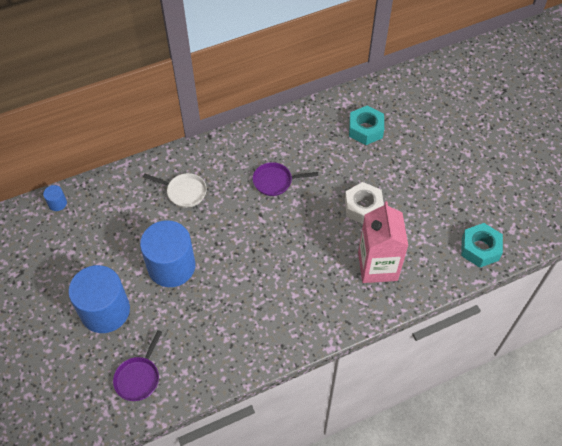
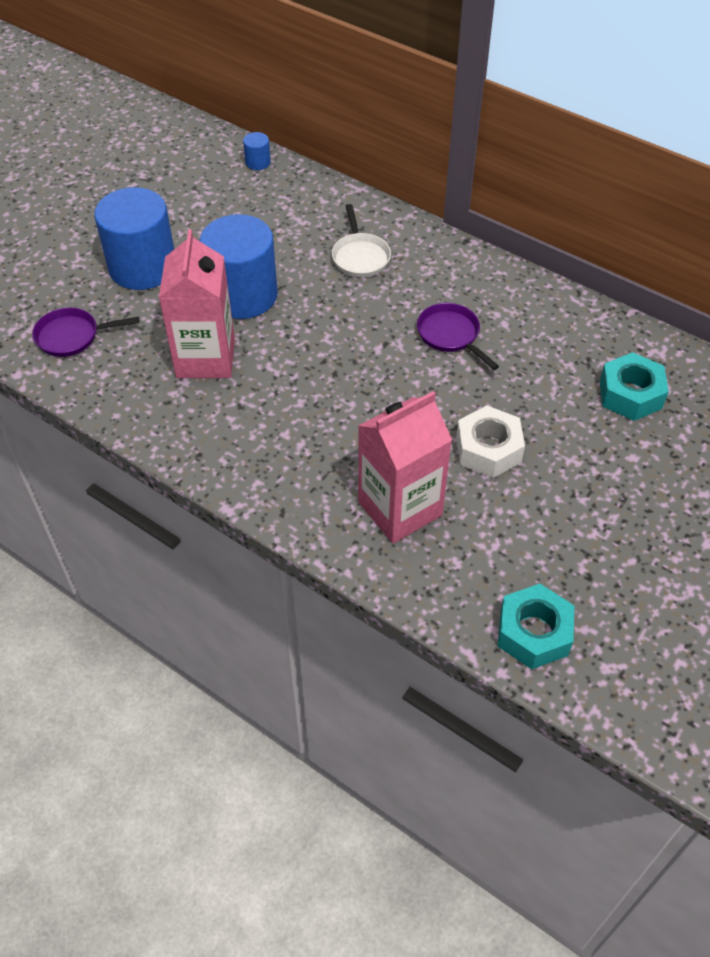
camera: 60 degrees right, 5 degrees down
none -> pink carton [159,229,235,378]

